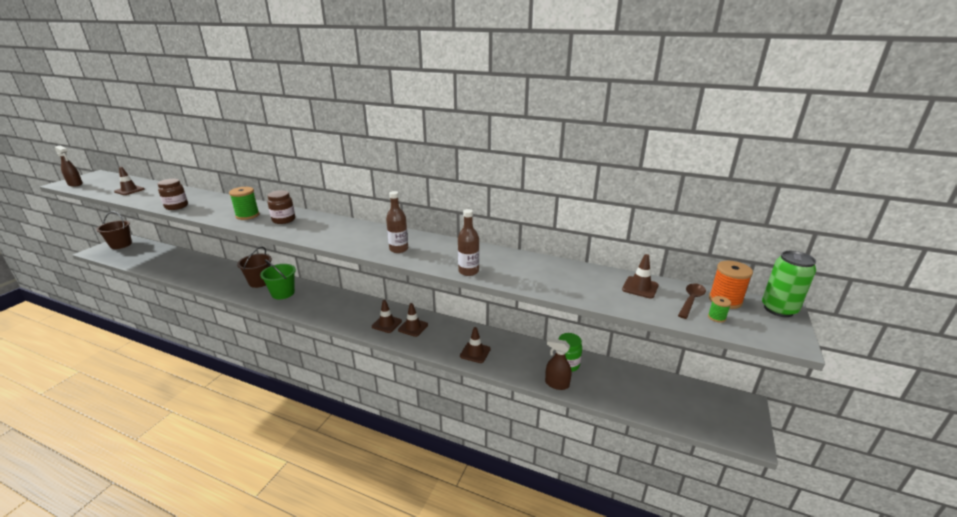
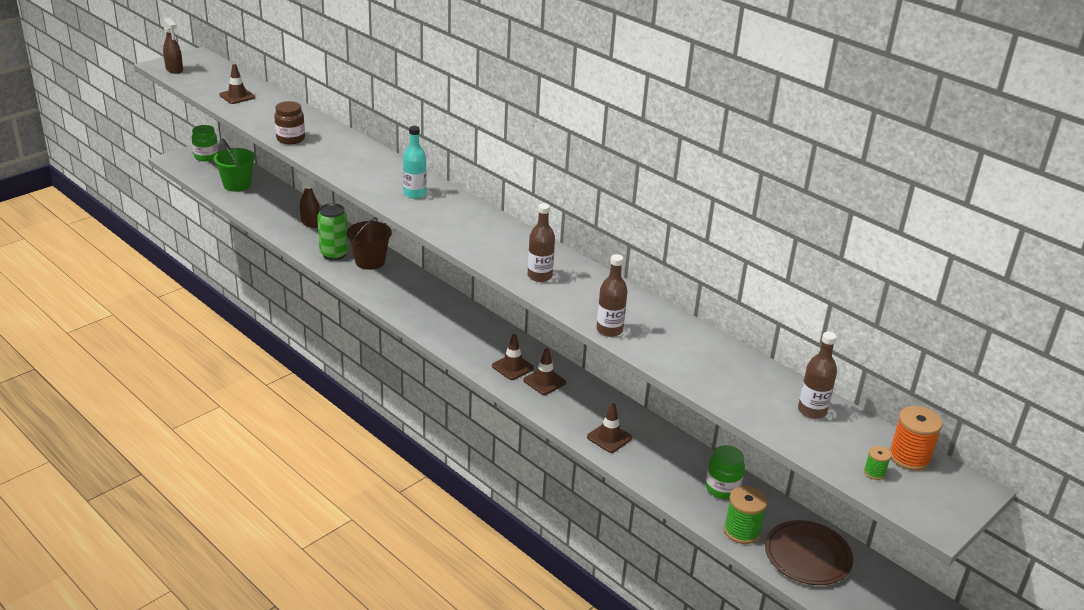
camera: 20 degrees right, 5 degrees up
brown bucket [96,212,132,249] -> green jar [192,125,218,161]
green spool [229,187,259,220] -> green spool moved to [724,486,768,544]
green bucket [260,259,296,299] -> green bucket moved to [213,139,255,192]
brown jar [268,190,295,224] -> turquoise bottle [403,126,427,199]
brown spray bottle [545,338,571,390] -> brown spray bottle moved to [297,172,320,228]
brown traffic cone [622,254,659,299] -> brown bottle [798,332,837,419]
brown spoon [678,283,706,319] -> none
green can [762,251,816,317] -> green can moved to [317,203,349,260]
none -> brown plate [765,520,853,585]

